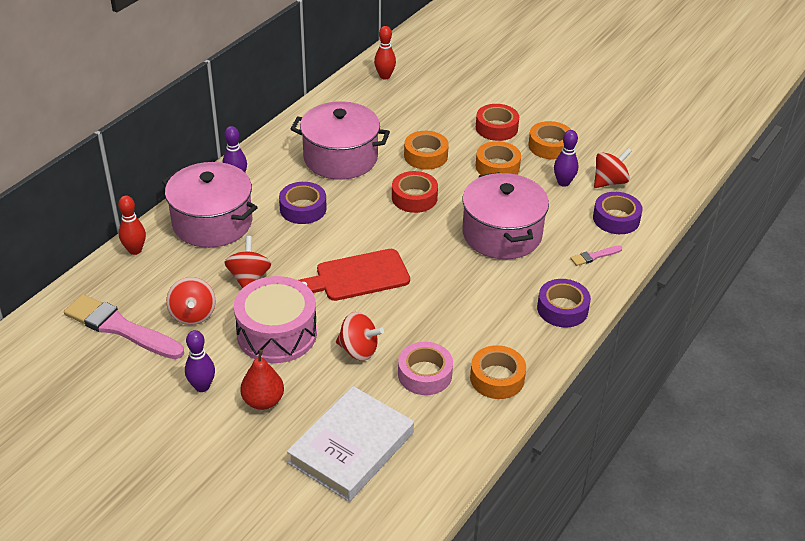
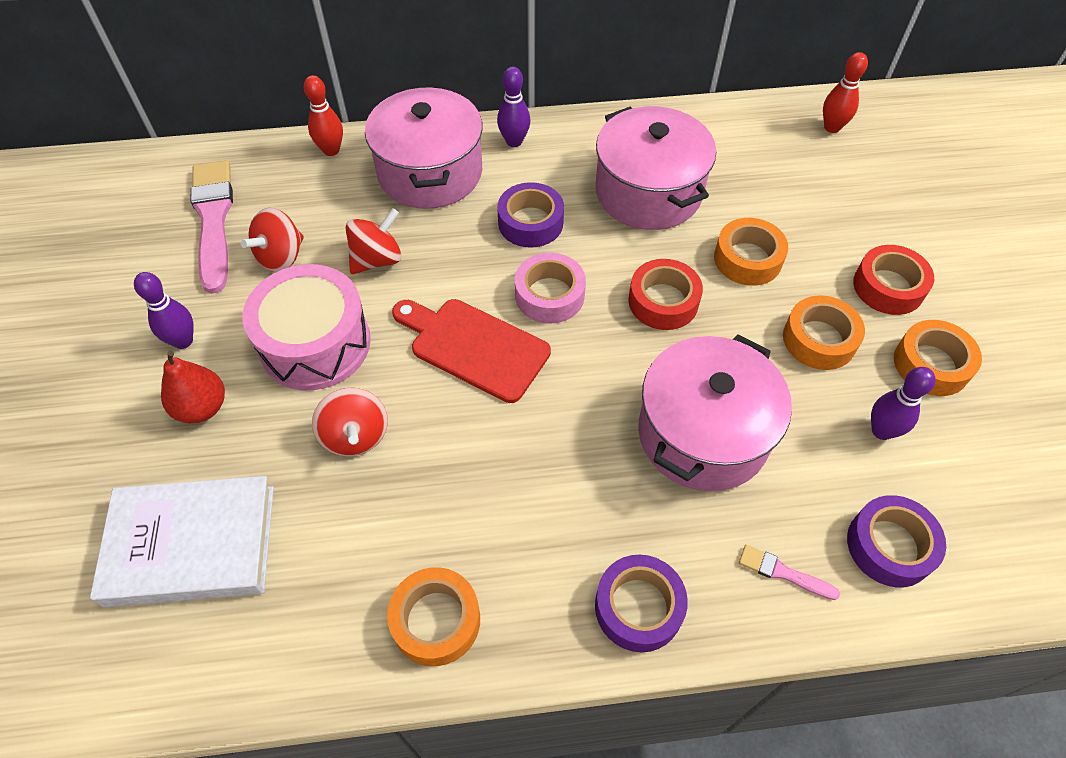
camera: 50 degrees right, 15 degrees up
pink tape [398,342,453,395] -> pink tape moved to [515,253,586,323]
red spinning top [594,148,632,188] -> none

